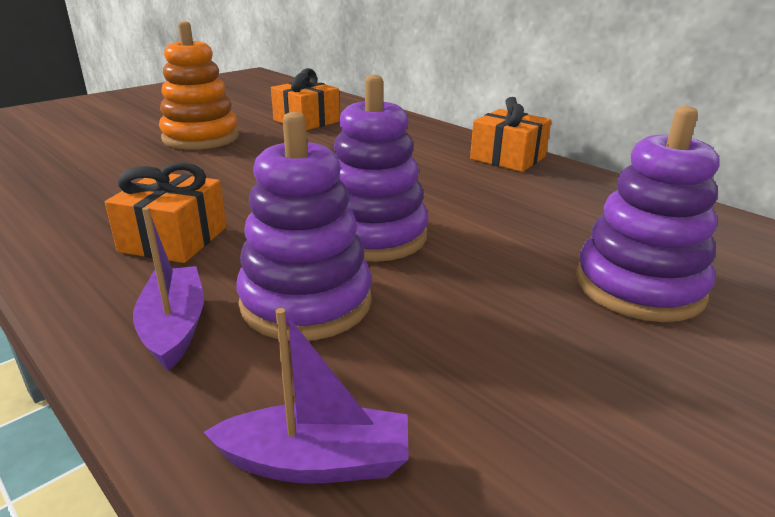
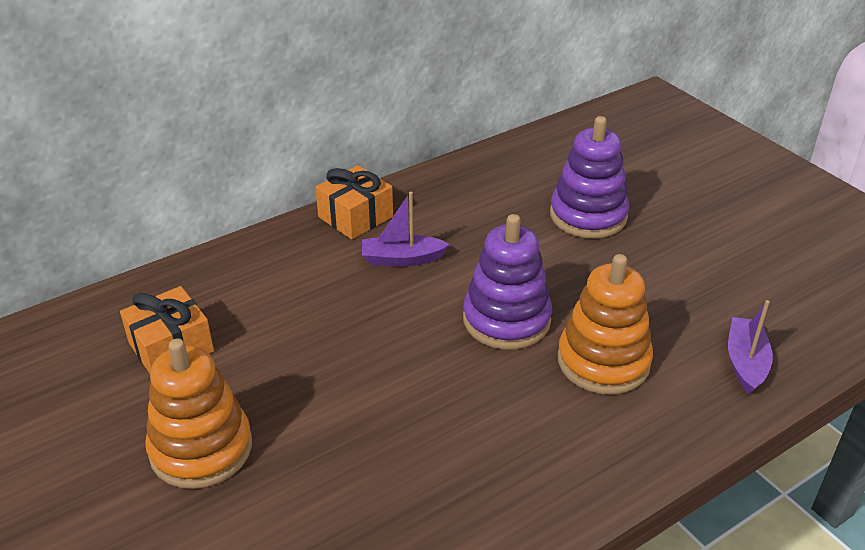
camera: 80 degrees left, 10 degrees up
orange gift [105,162,226,263] -> none
purple boat [133,207,204,371] -> purple boat moved to [362,192,450,266]
purple stacking toy [236,112,372,341] -> orange stacking toy [558,254,653,395]

